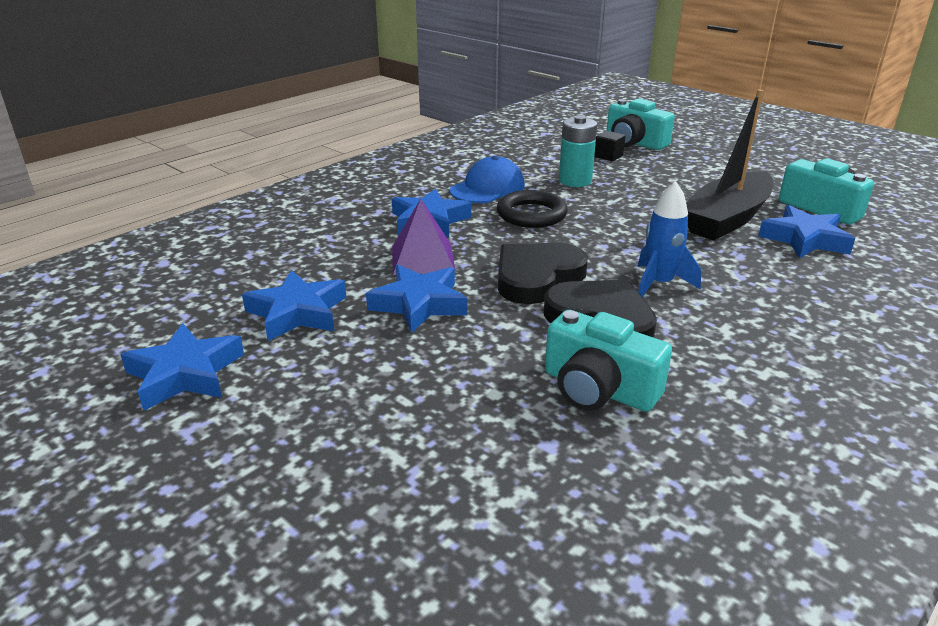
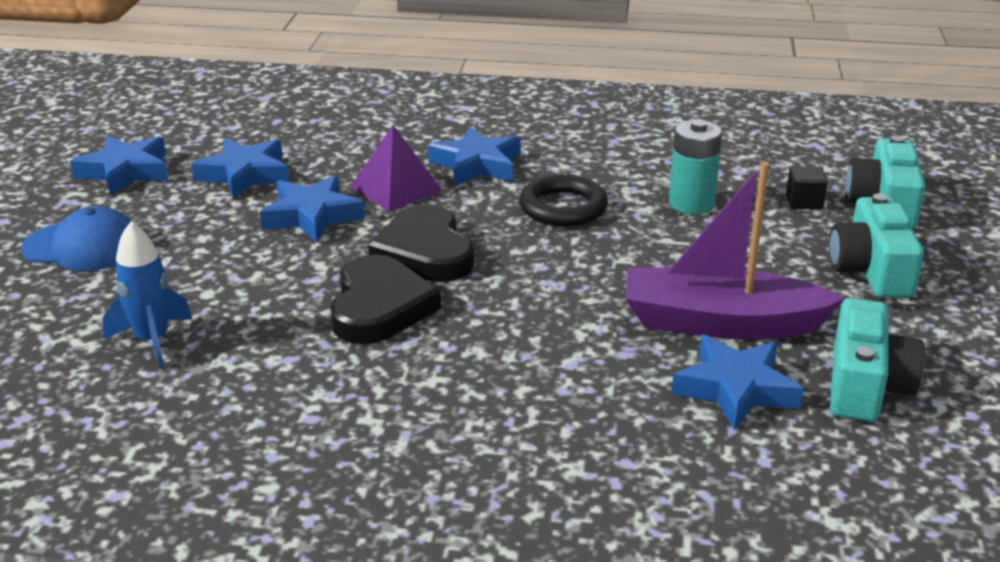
camera: 55 degrees right, 0 degrees up
blue cap [450,156,525,203] -> blue cap moved to [21,206,132,271]
black heart [498,243,588,304] -> black heart turned 120 degrees counterclockwise [368,204,474,282]
turquoise camera [545,310,672,412] -> turquoise camera moved to [829,193,924,298]
blue rocket [638,181,701,297] -> blue rocket moved to [103,222,192,369]
black boat [686,89,774,241] -> purple boat [625,161,845,340]

